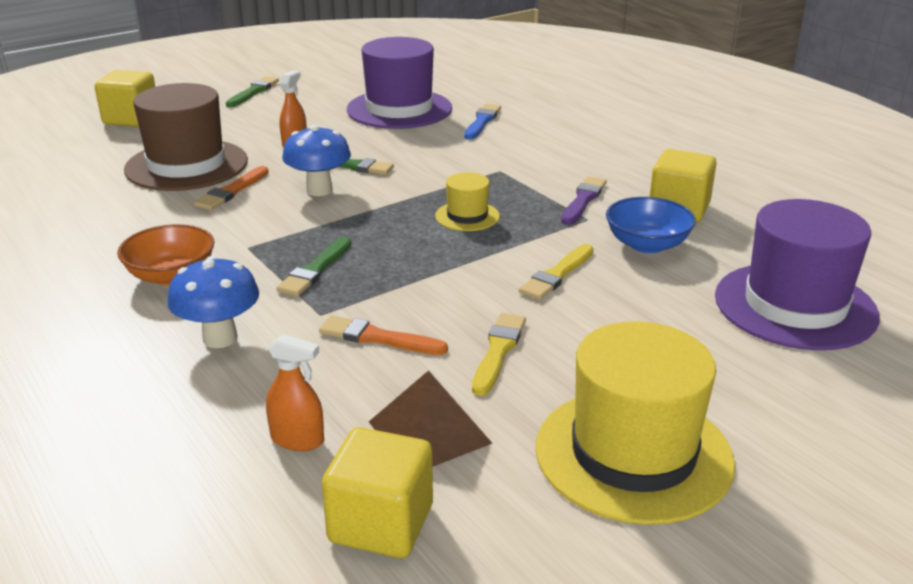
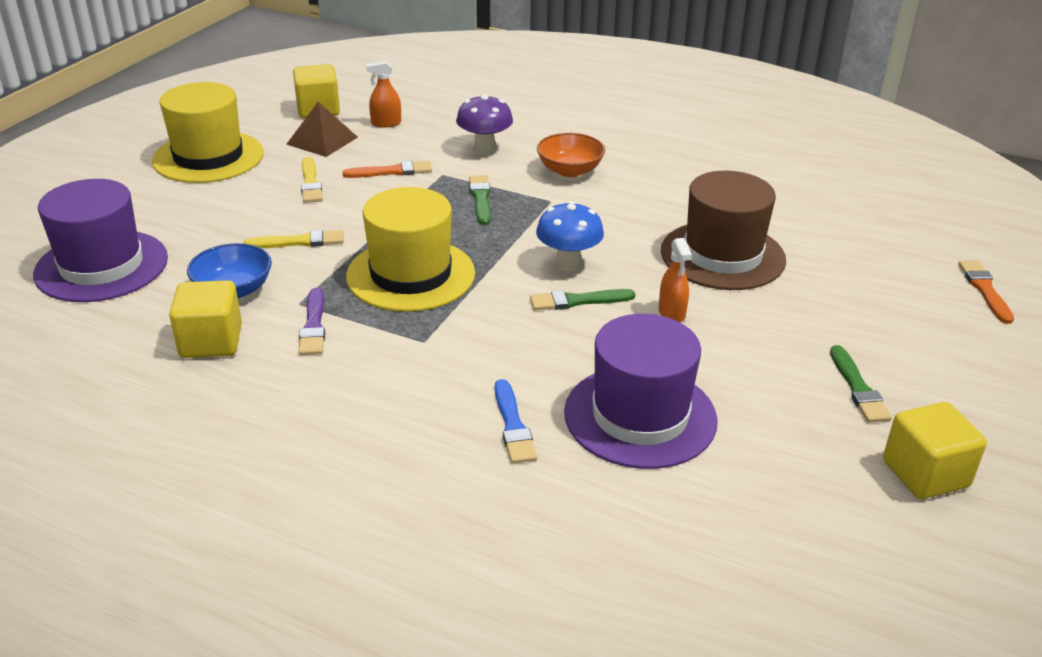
camera: 150 degrees right, 5 degrees up
yellow cube [95,70,155,127] -> yellow cube moved to [883,402,987,499]
blue mushroom [168,256,259,348] -> purple mushroom [456,94,513,154]
orange brush [194,166,269,210] -> orange brush moved to [958,261,1014,324]
yellow hat [435,172,500,231] -> yellow hat [346,187,475,312], size x2.07
yellow brush [519,244,594,300] -> yellow brush turned 75 degrees clockwise [243,230,344,249]

